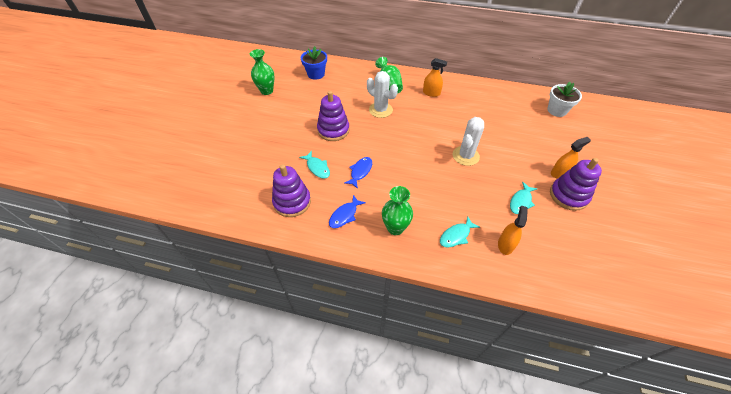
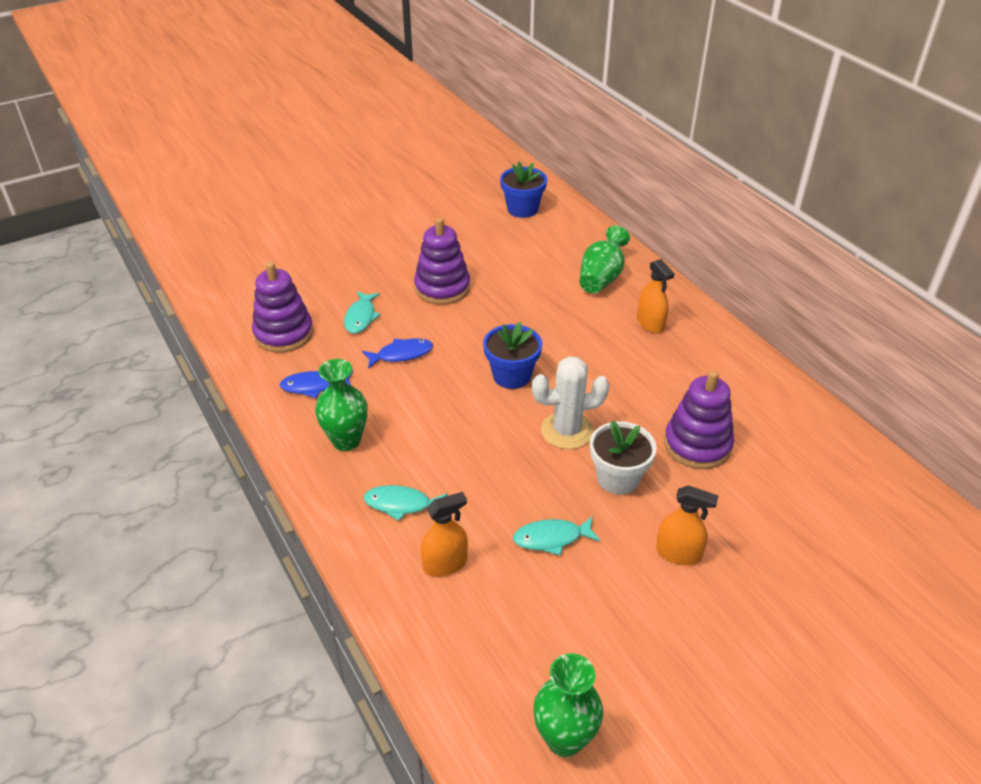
camera: 45 degrees right, 10 degrees down
green vase [250,49,275,95] -> green vase moved to [533,653,603,757]
white cactus [367,71,398,118] -> none
white flower pot [547,82,582,117] -> white flower pot moved to [590,420,657,495]
purple stacking toy [550,158,602,211] -> purple stacking toy moved to [664,370,734,469]
none -> blue flower pot [483,322,542,389]

